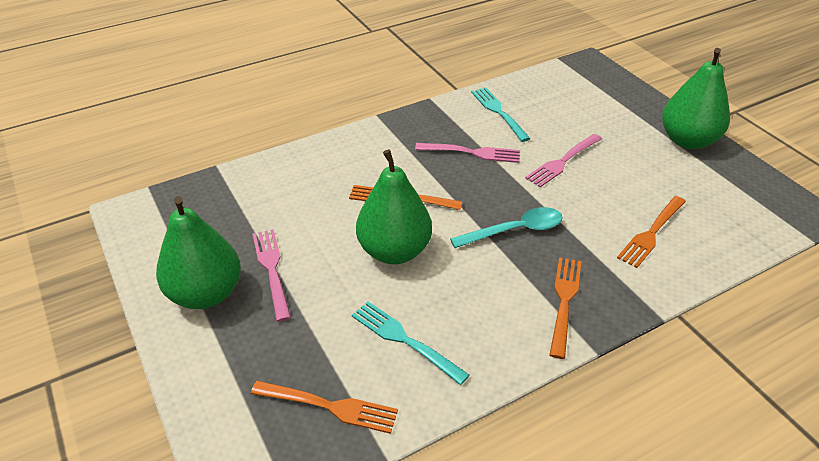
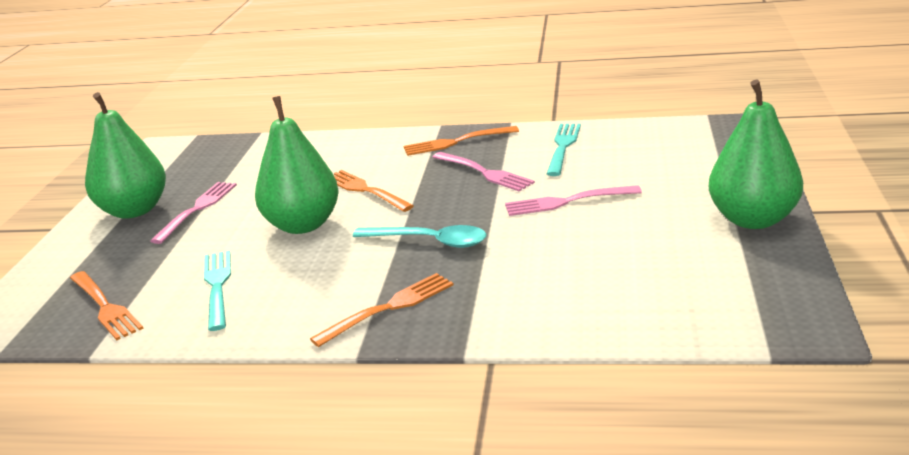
camera: 40 degrees right, 15 degrees down
orange fork [617,196,686,268] -> orange fork moved to [403,126,519,156]

